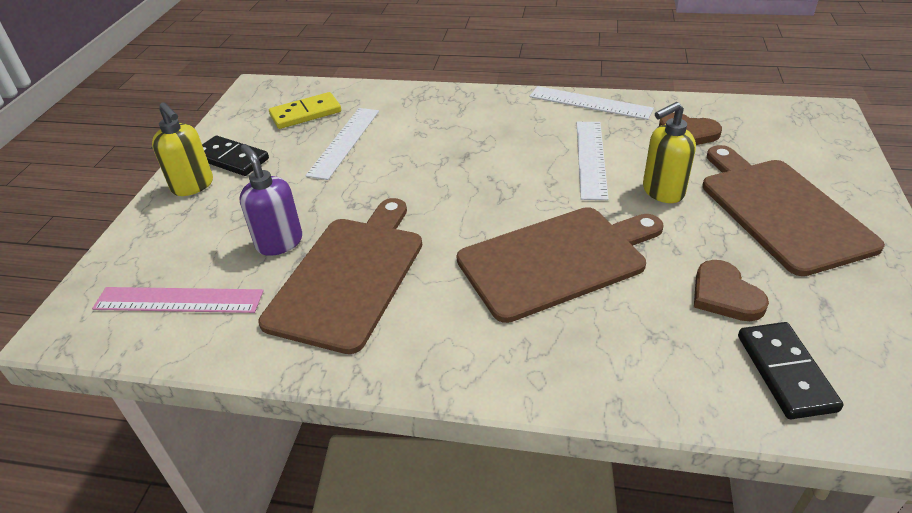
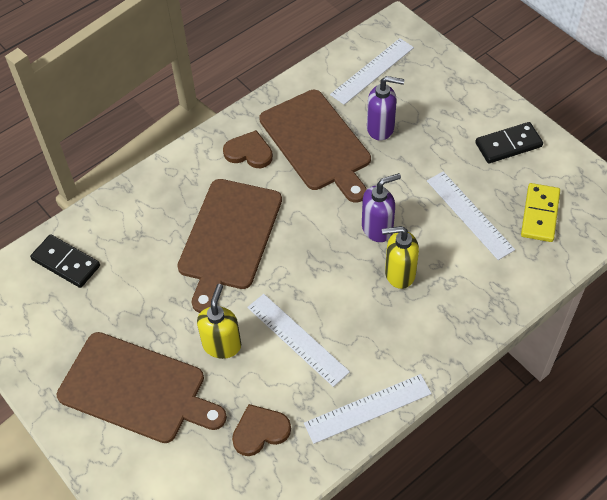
camera: 130 degrees right, 15 degrees up
pink ruler [92,287,264,313] -> white ruler [330,38,414,105]
yellow soap dispenser [152,102,213,196] -> yellow soap dispenser moved to [382,226,419,289]
brown heart [694,260,769,321] -> brown heart moved to [223,130,273,168]
none -> purple soap dispenser [362,173,401,242]

